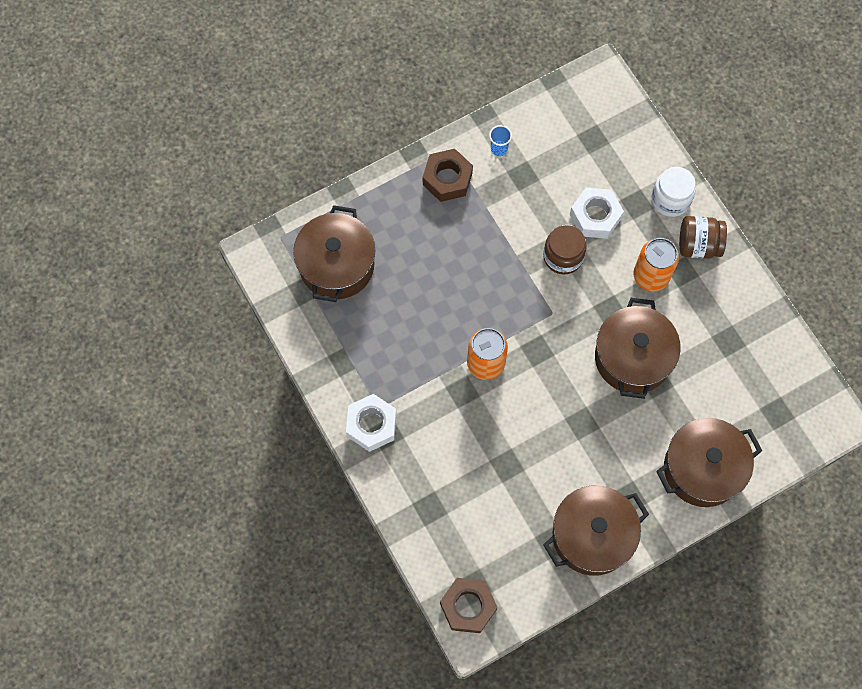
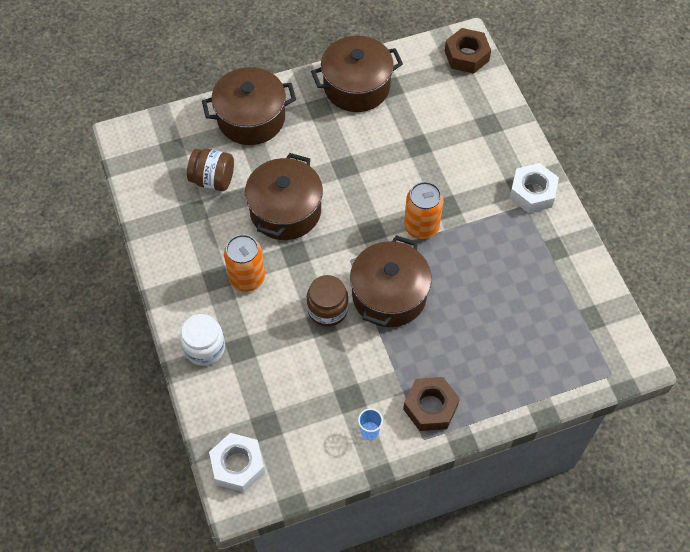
camera: 170 degrees left, 10 degrees down
brown pot [293,205,375,302] -> brown pot moved to [350,235,432,327]
white nut [570,188,624,239] -> white nut moved to [209,433,265,492]
brown jar [679,216,727,259] -> brown jar moved to [187,149,234,191]

